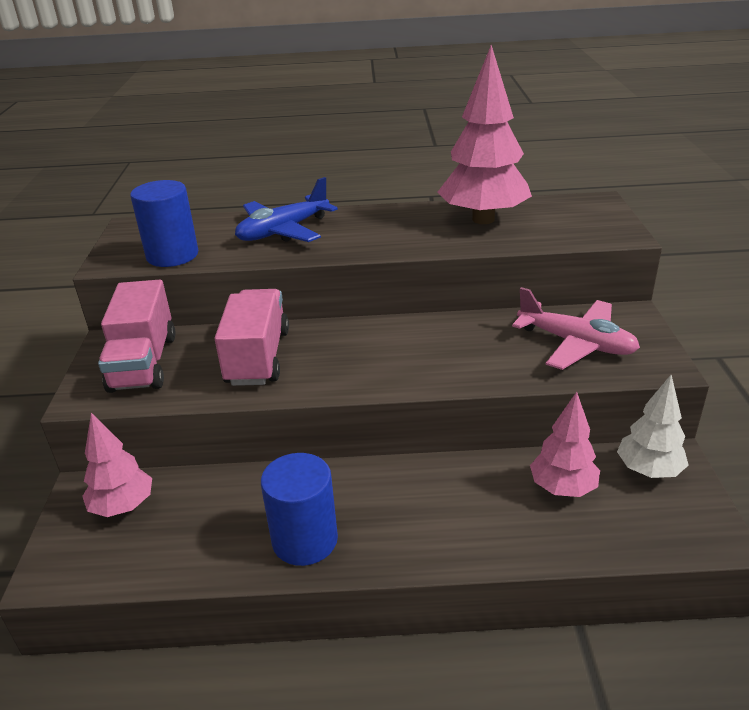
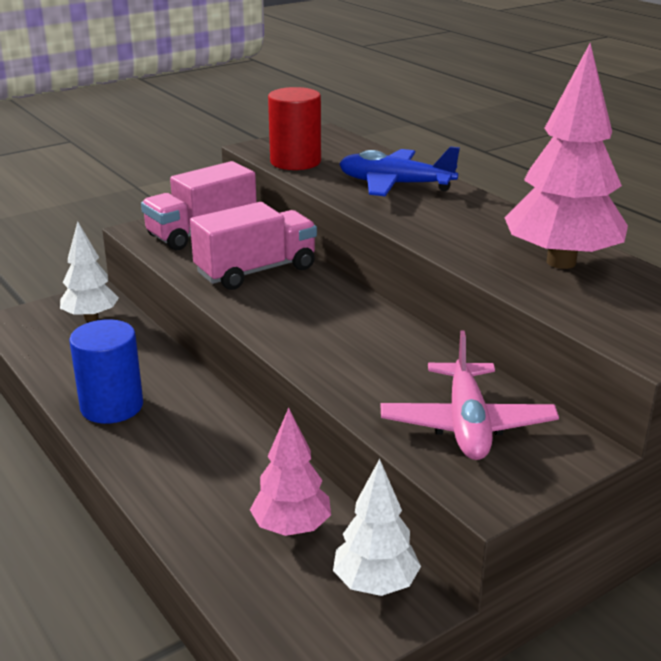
camera: 55 degrees right, 5 degrees down
pink tree [82,413,152,517] -> white tree [60,222,119,321]
blue cylinder [130,180,198,267] -> red cylinder [268,87,321,170]

